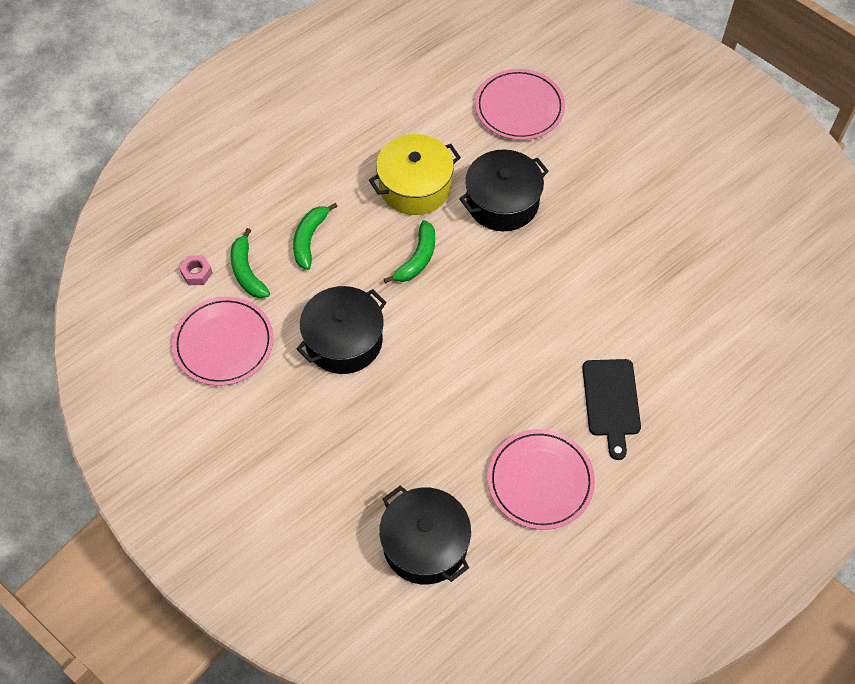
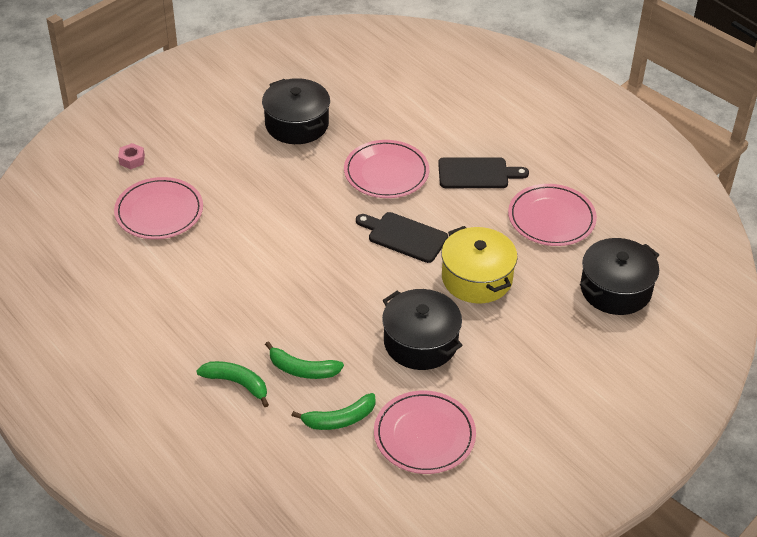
camera: 90 degrees left, 15 degrees down
pink nut [179,255,213,285] -> pink nut moved to [118,143,145,169]
yellow pot [369,134,461,215] -> yellow pot moved to [441,226,518,303]
green banana [384,220,435,283] -> green banana moved to [197,361,269,407]
black pot [459,149,549,231] -> black pot moved to [262,78,330,144]
none -> pink plate [344,140,429,198]
none -> black cutting board [356,212,448,263]

